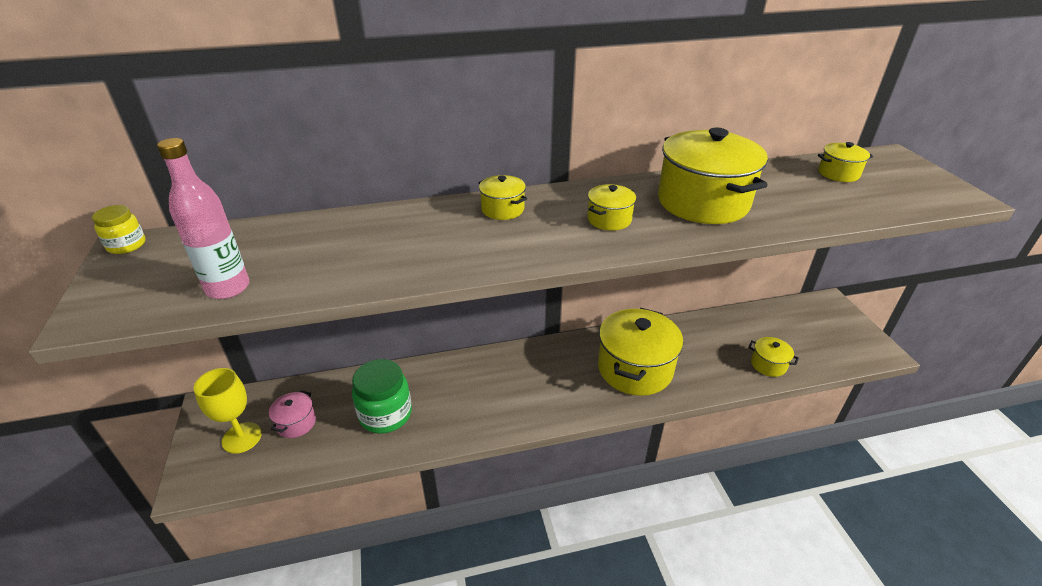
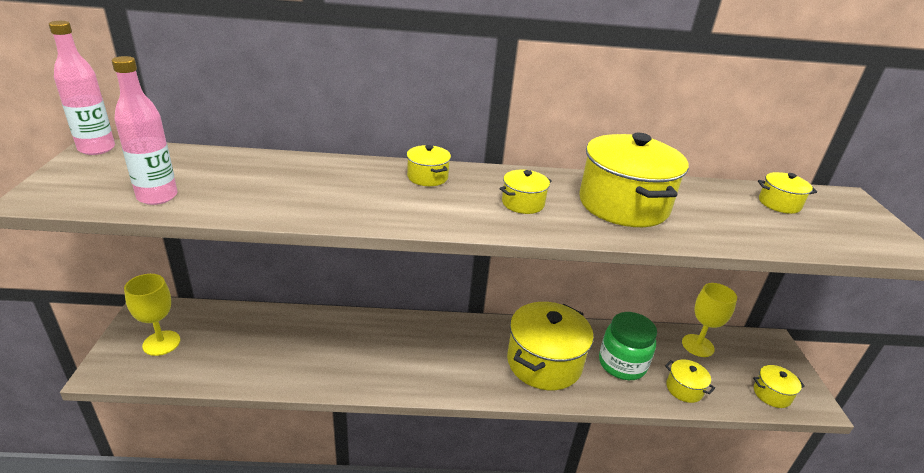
camera: 10 degrees right, 5 degrees down
yellow jar [92,205,145,254] -> pink bottle [49,21,115,155]
pink pot [269,391,316,438] -> none
green jar [352,359,412,434] -> green jar moved to [599,312,657,380]
none -> yellow goblet [682,283,737,357]
none -> yellow pot [753,365,805,408]

